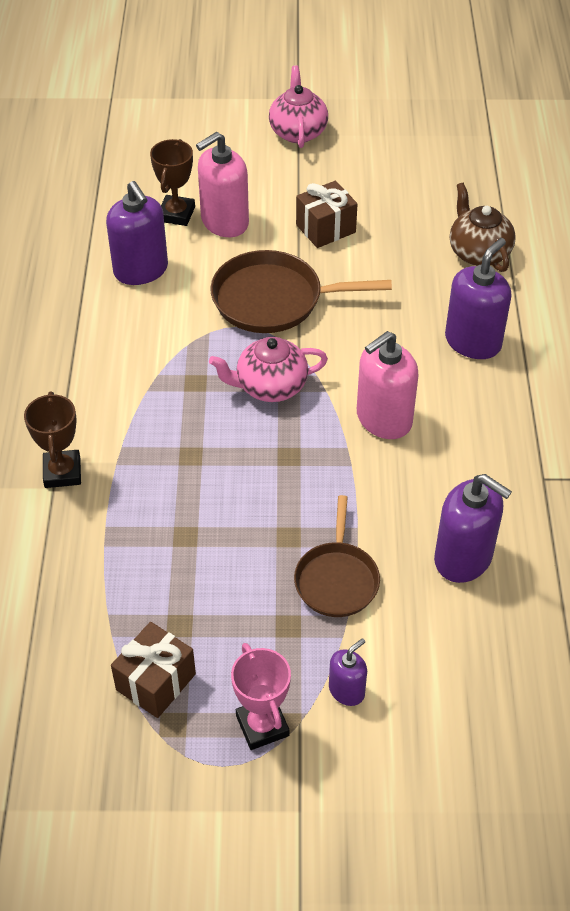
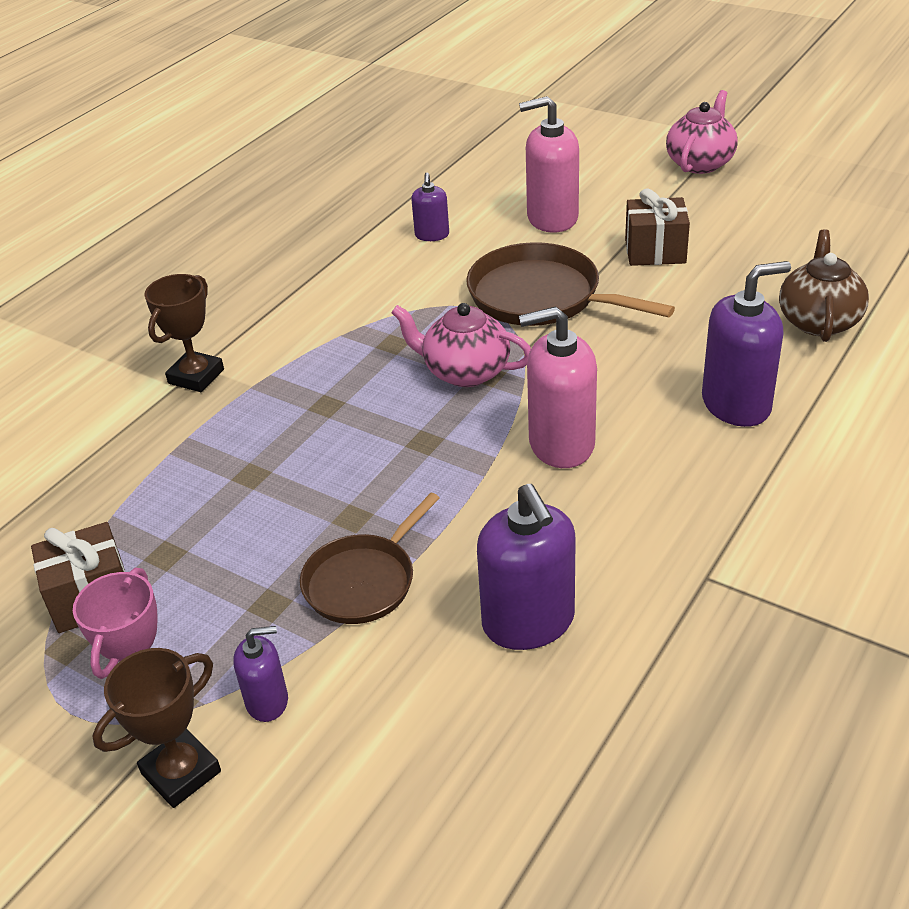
camera: 35 degrees right, 10 degrees down
purple soap dispenser [106,181,168,285] -> purple soap dispenser [411,173,449,241], size x0.54
brown trophy [150,139,195,226] -> brown trophy moved to [93,648,221,808]

